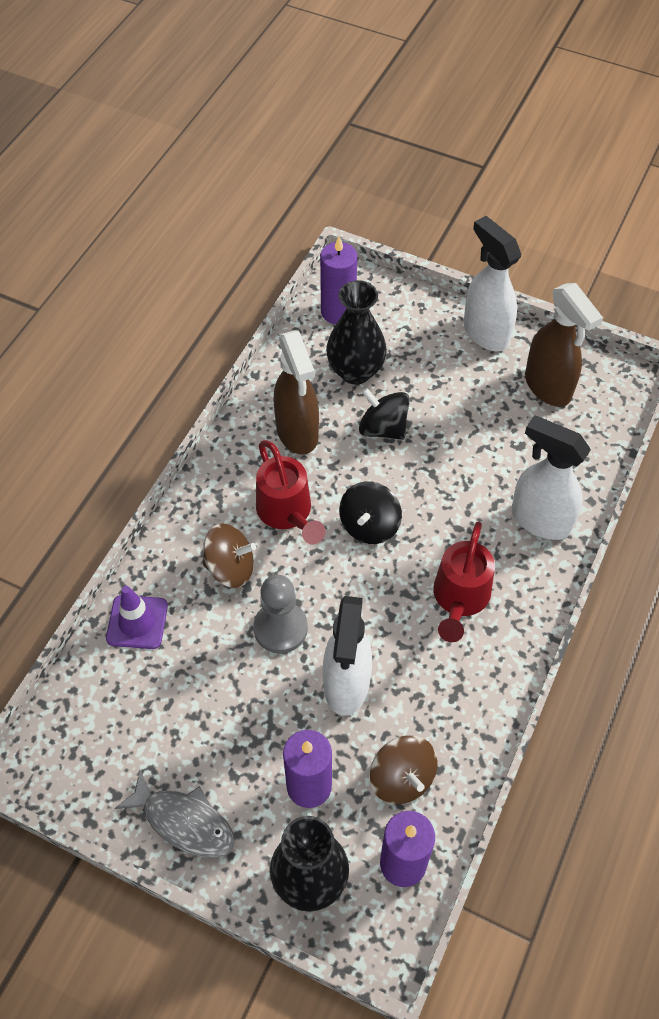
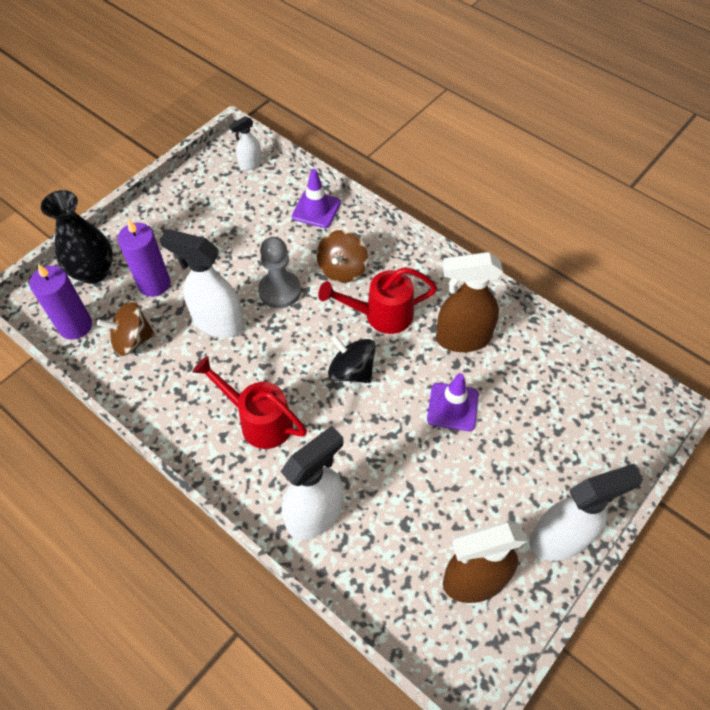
camera: 105 degrees right, 0 degrees up
grey fish [115,770,235,858] -> none
purple candle [320,237,357,324] -> none
black vase [326,280,387,384] -> none
black spinning top [359,388,410,440] -> purple traffic cone [427,373,479,431]
none -> white spray bottle [229,116,262,170]

